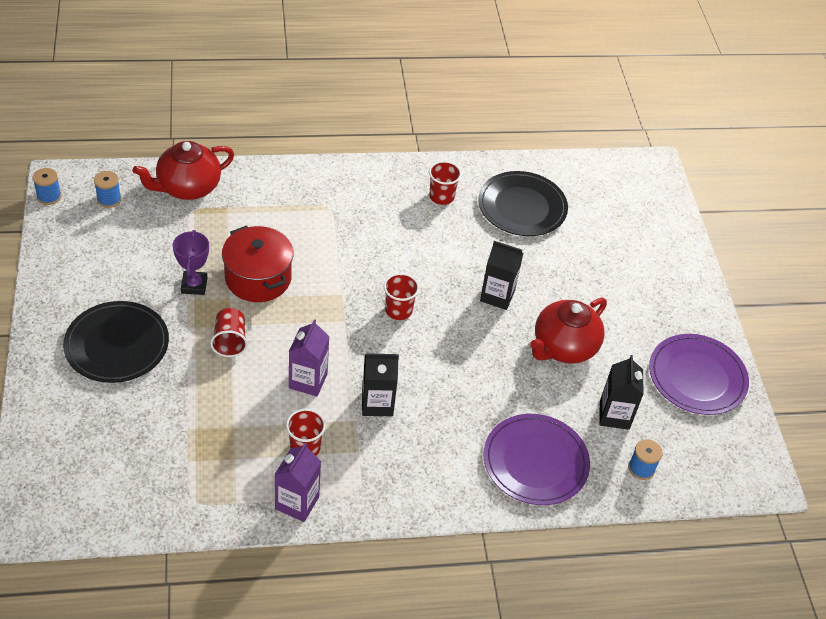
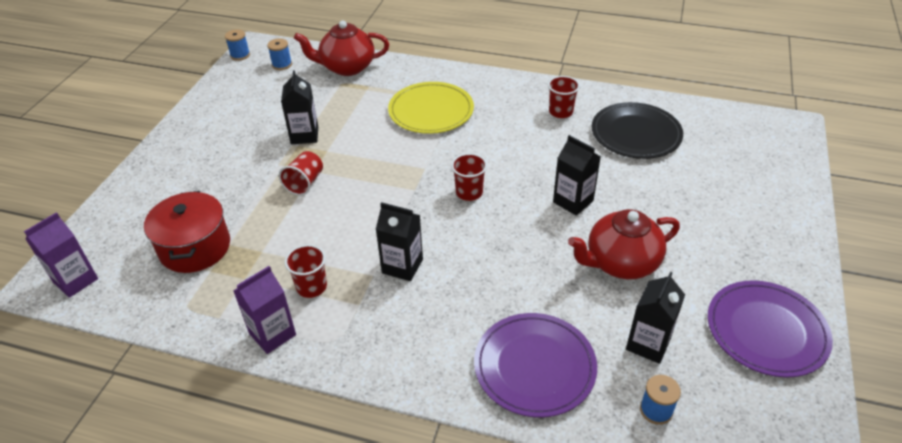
camera: 30 degrees right, 5 degrees down
black plate [63,301,169,383] -> none
purple trophy [173,230,209,295] -> black carton [281,70,318,144]
red pot [222,226,293,302] -> red pot moved to [144,191,230,273]
purple carton [289,319,330,397] -> purple carton moved to [24,212,98,298]
none -> yellow plate [388,82,474,134]

